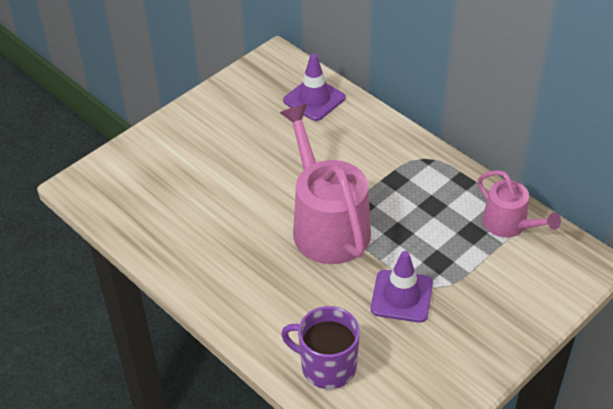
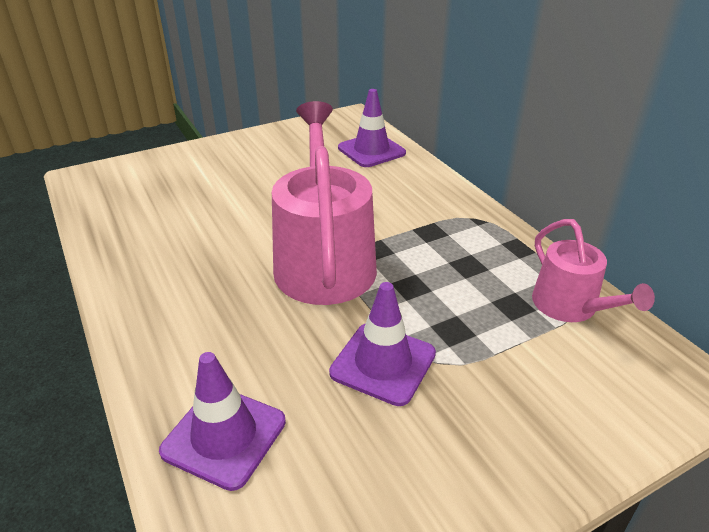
camera: 15 degrees right, 10 degrees down
purple mug [281,306,360,389] -> purple traffic cone [159,352,286,491]

